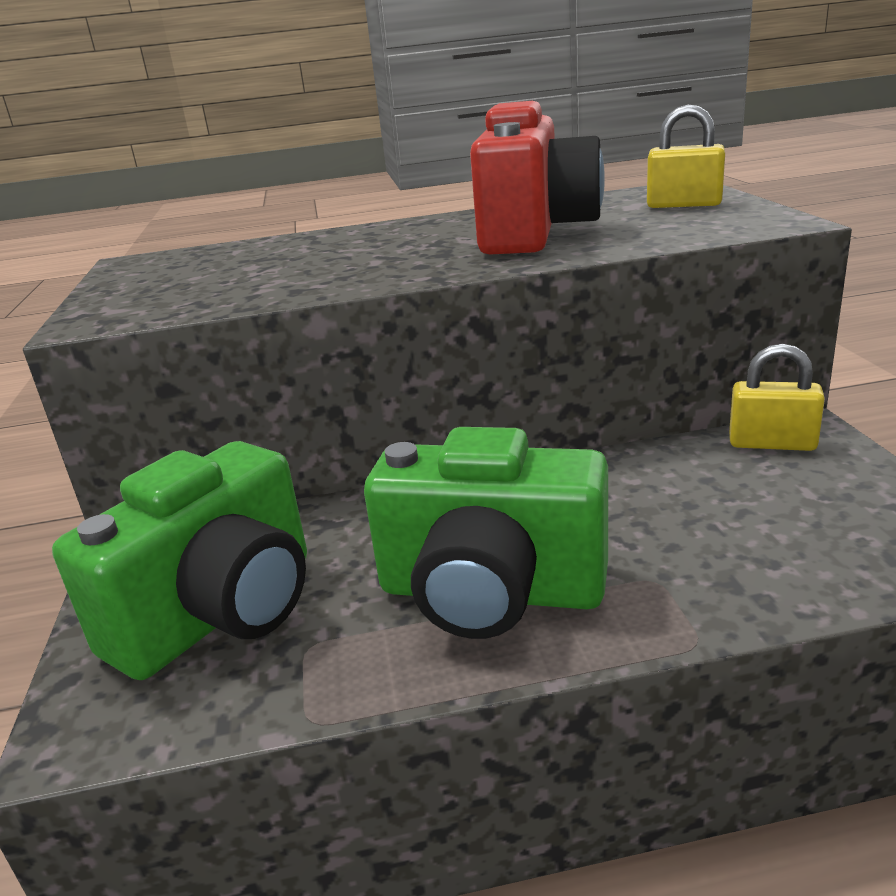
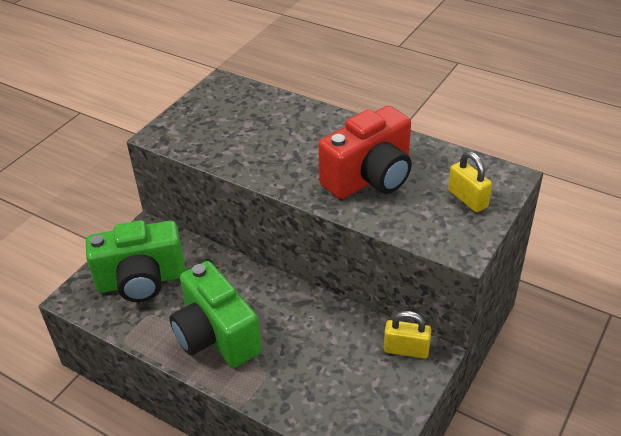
camera: 40 degrees right, 15 degrees up
yellow padlock [729,344,825,451] -> yellow padlock turned 45 degrees counterclockwise [384,311,432,358]

